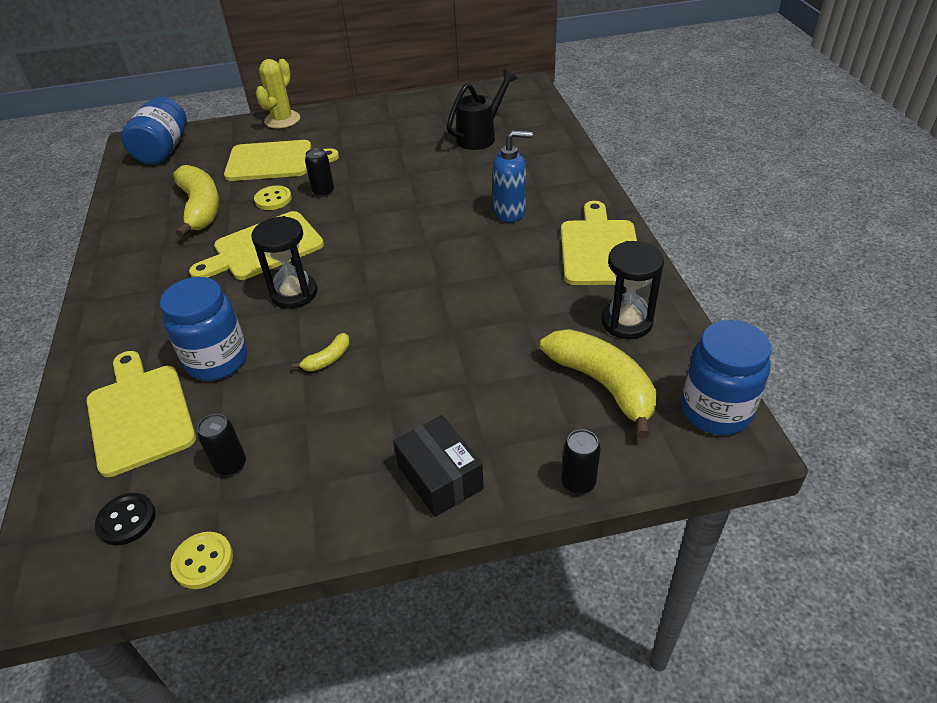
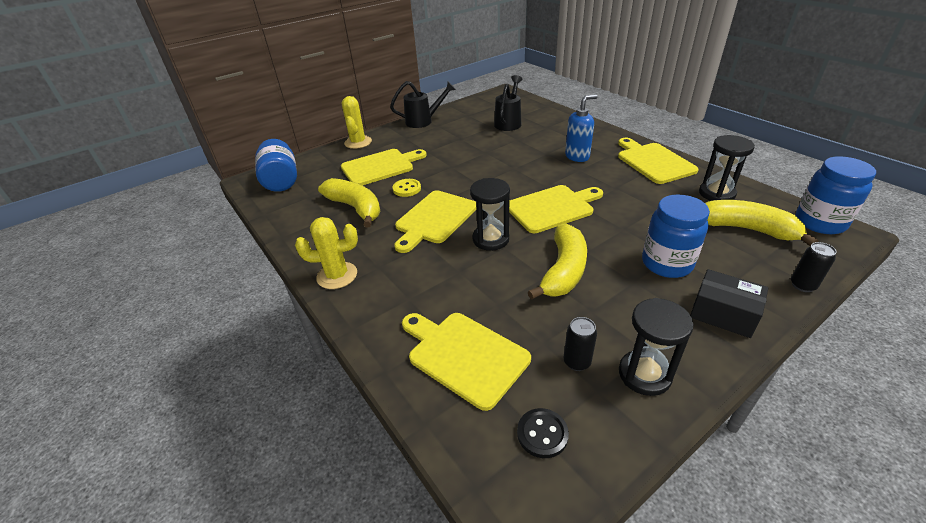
camera: 25 degrees left, 5 degrees down
blue jar [160,277,247,381] -> blue jar moved to [642,194,710,278]
yellow button [171,532,233,589] -> none
yellow banana [292,333,350,371] -> yellow banana [528,223,587,300], size x2.24
black can [305,148,334,197] -> none
none -> yellow cactus [295,217,358,289]
none -> black watering can [390,81,456,128]
none -> yellow cutting board [509,185,603,233]
none -> black hourglass [619,298,694,396]

